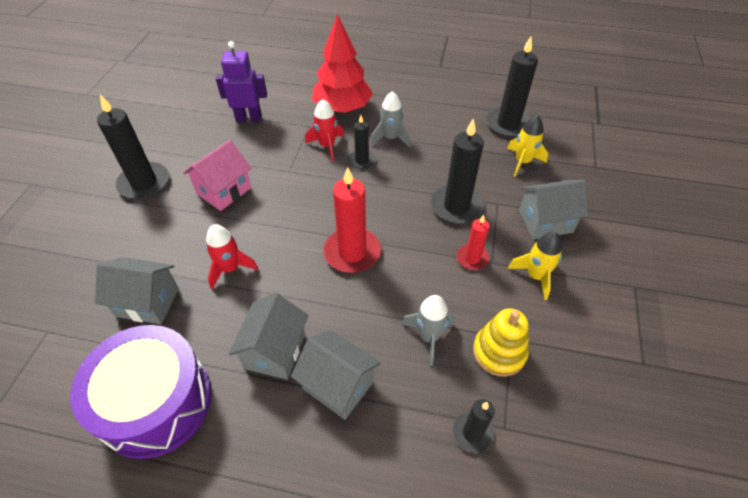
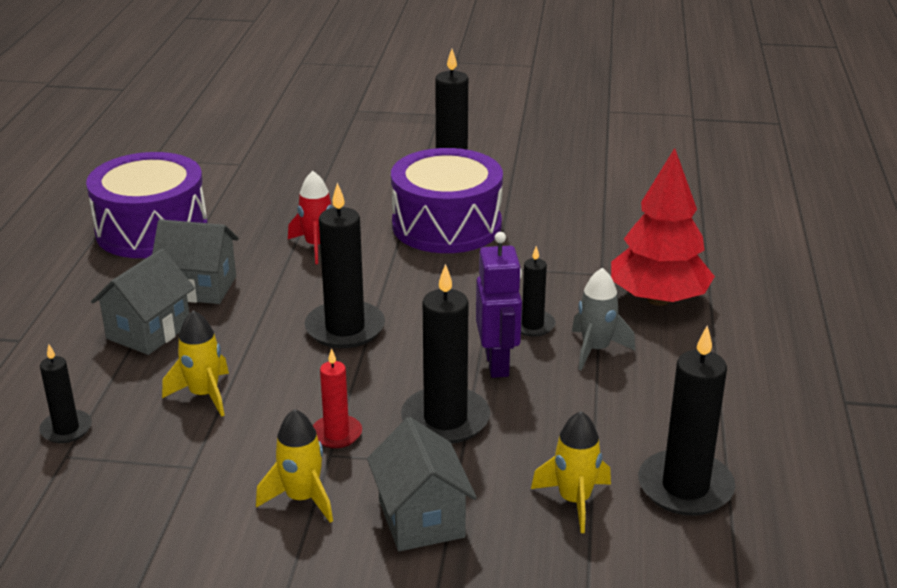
camera: 85 degrees right, 20 degrees down
grey house [95,257,179,324] -> none
pink house [183,140,251,211] -> purple drum [391,148,503,253]
purple robot [216,41,267,122] -> purple robot moved to [476,232,522,378]
red rocket [305,99,344,161] -> none
red candle [323,167,381,273] -> black candle [305,182,385,348]
grey rocket [401,295,455,366] -> yellow rocket [162,310,229,417]
yellow stacking toy [473,308,529,377] -> none

